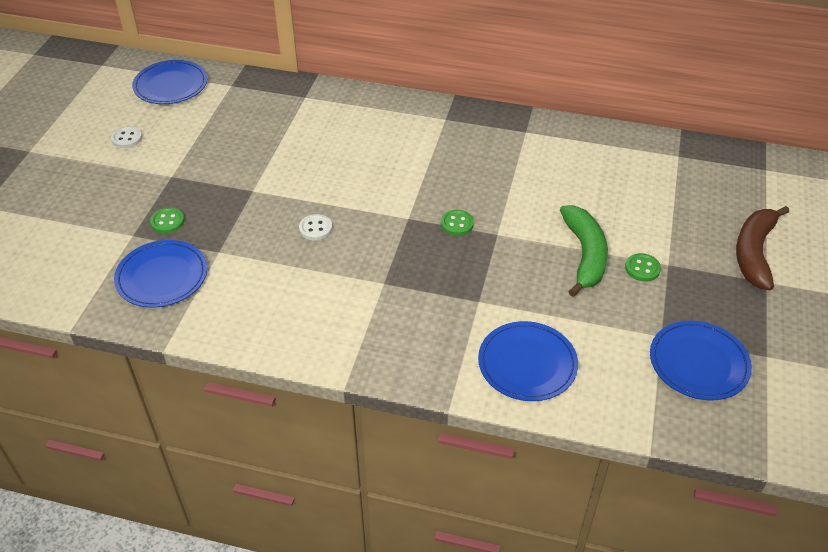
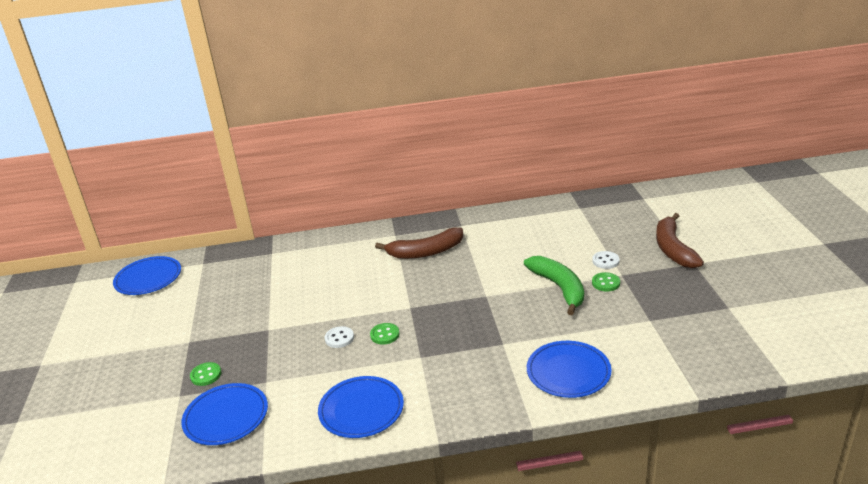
camera: 20 degrees left, 15 degrees down
white button [111,126,142,148] -> white button moved to [592,251,620,269]
green button [441,210,474,236] -> green button moved to [370,323,399,345]
blue plate [650,321,752,400] -> blue plate moved to [318,376,404,438]
none -> brown banana [375,228,463,259]

